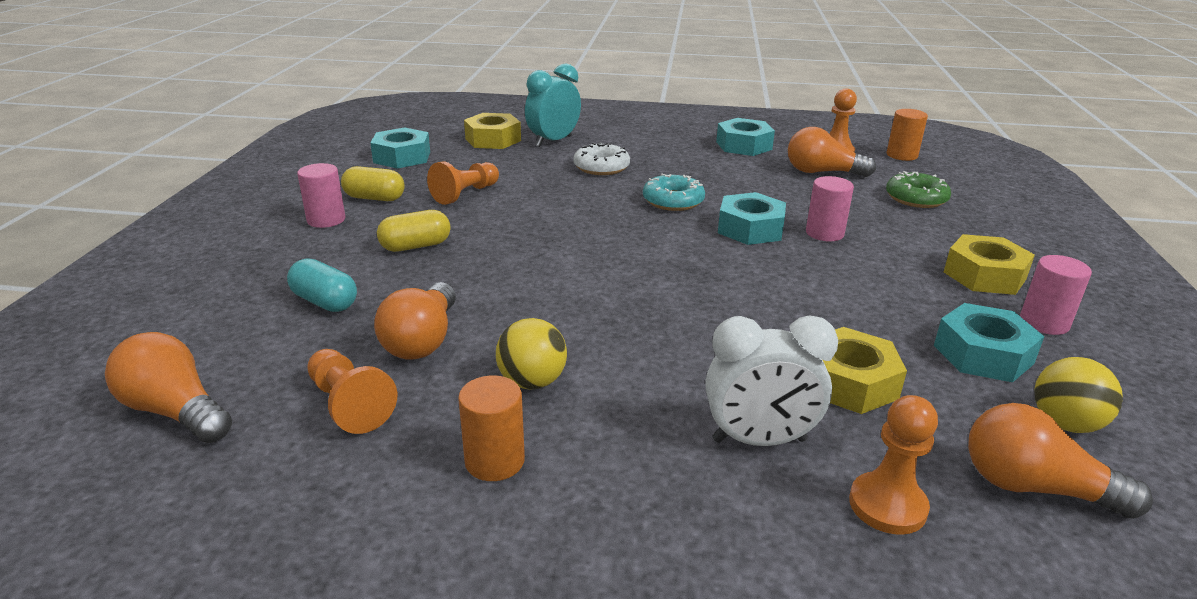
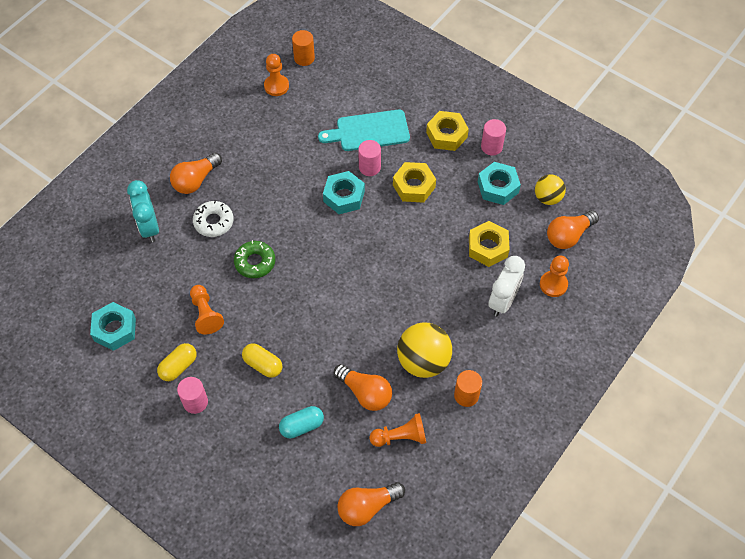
camera: 60 degrees left, 30 degrees up
yellow capsule [377,210,451,252] -> yellow capsule turned 60 degrees counterclockwise [242,343,283,378]
yellow nut [464,113,521,149] -> yellow nut moved to [393,162,436,203]
yellow ball [496,318,567,389] -> yellow ball [397,322,452,378], size x1.64
turquoise donut [643,174,705,211] -> none
turquoise nut [716,118,775,156] -> none
orange light bulb [788,127,876,177] -> orange light bulb moved to [170,153,222,194]
green donut [886,171,951,208] -> green donut moved to [234,240,275,278]
none -> turquoise cutting board [318,110,410,151]

